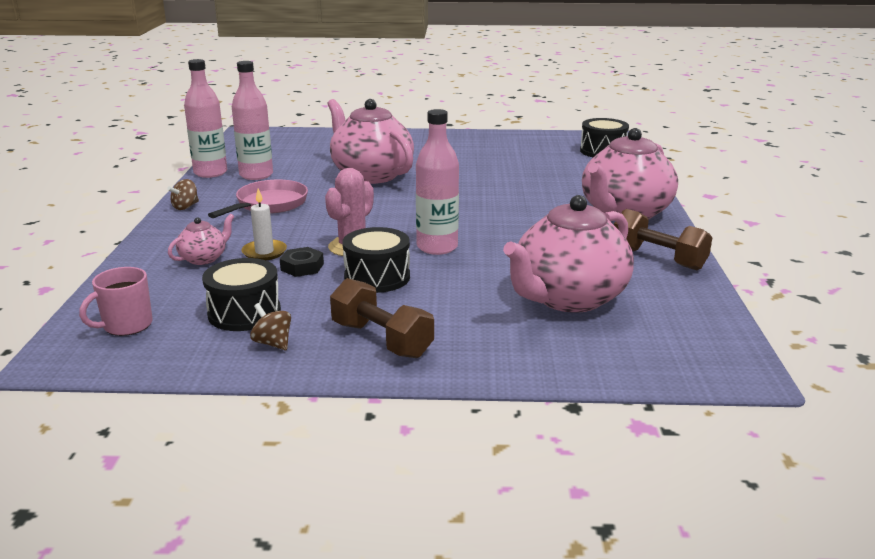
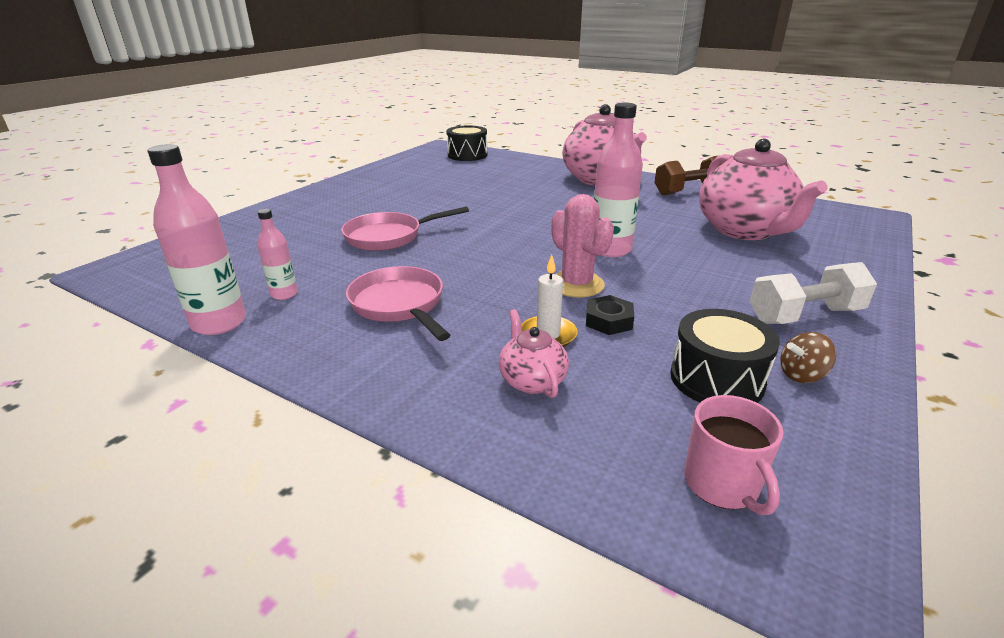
camera: 60 degrees left, 5 degrees up
brown spinning top [167,179,199,210] -> none
pink bottle [232,61,273,180] -> pink bottle [257,209,298,300], size x0.55
pink teapot [327,99,414,184] -> pink pan [341,206,469,251]
brown dumbbell [330,278,434,358] -> white dumbbell [750,262,877,324]
black drum [342,227,410,293] -> none

